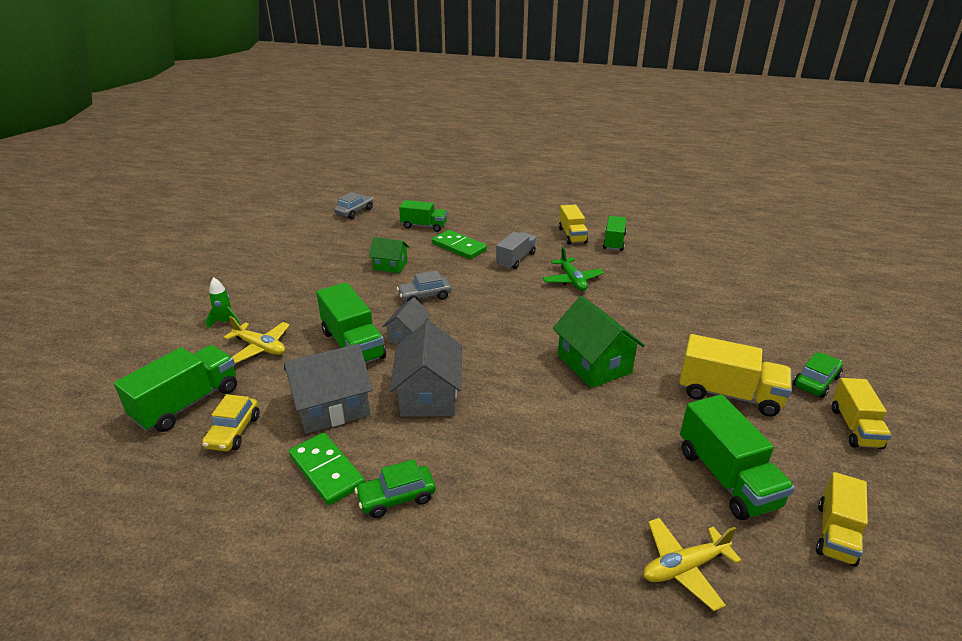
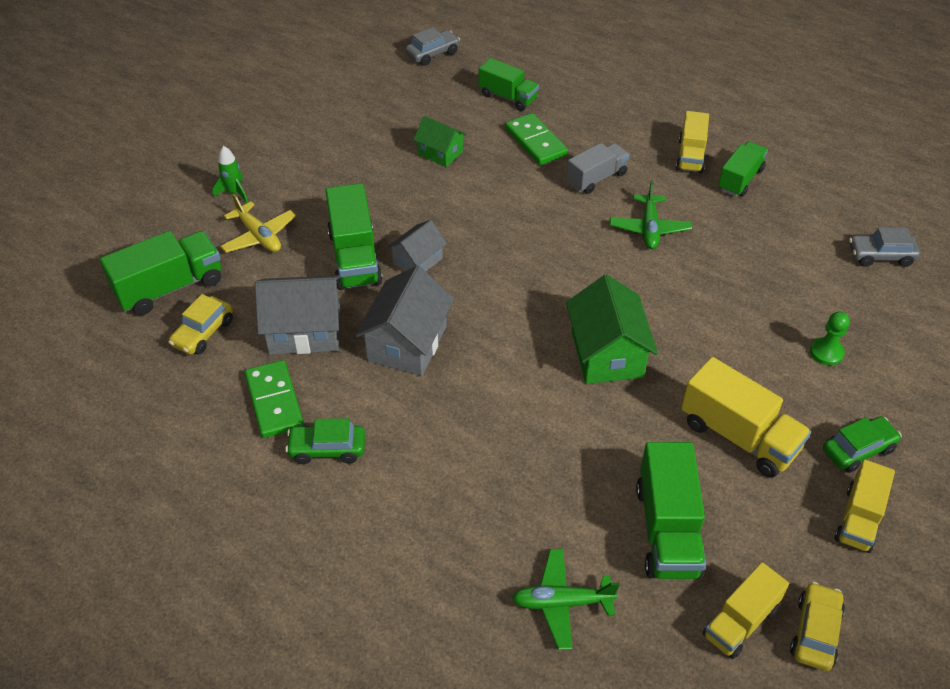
camera: 20 degrees right, 15 degrees up
grey car [397,270,451,302] -> grey car moved to [849,227,920,267]
yellow plane [643,518,741,611] -> green plane [512,549,619,650]
none -> yellow car [790,582,845,671]
none -> green pawn [810,311,850,366]

